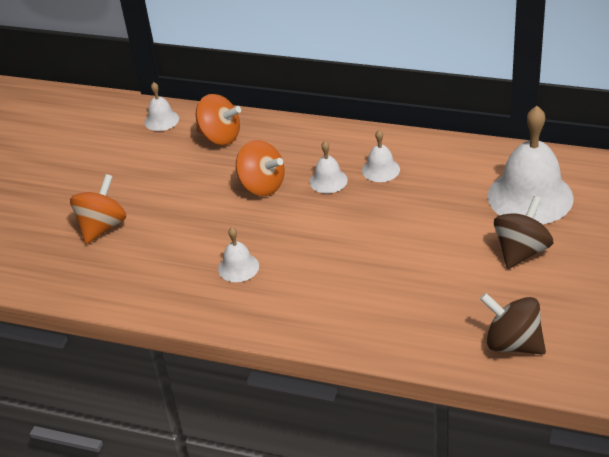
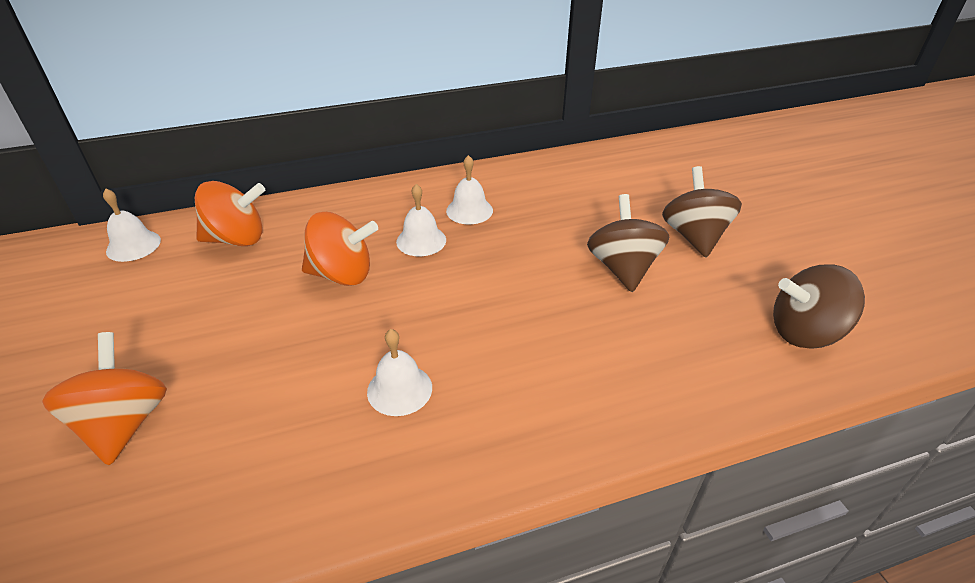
camera: 40 degrees left, 0 degrees up
white bell [488,106,574,225] -> none
none -> brown spinning top [587,194,669,292]

